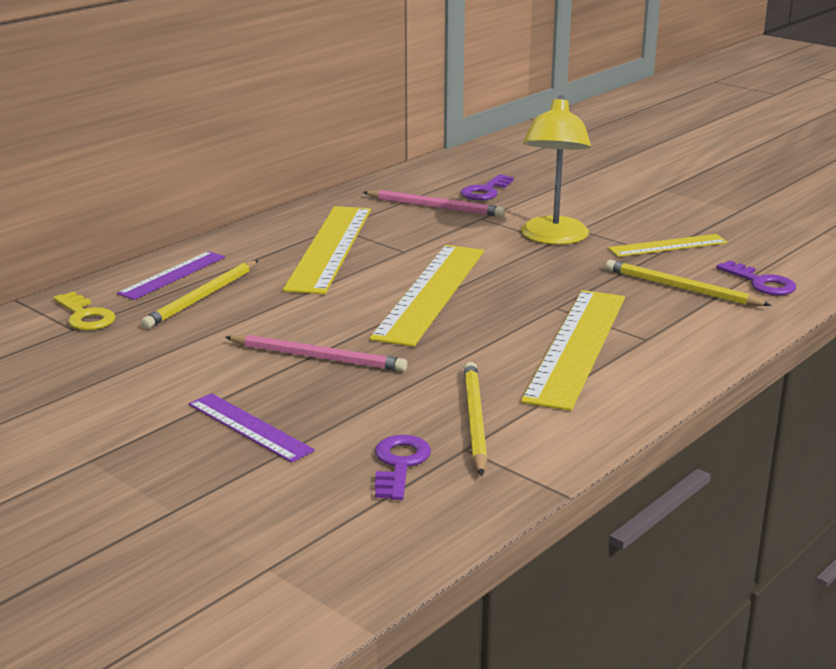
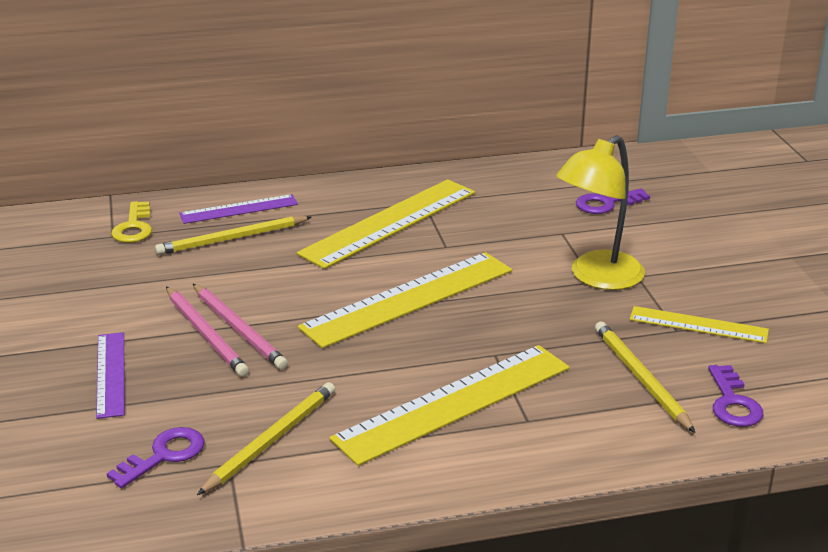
camera: 35 degrees right, 5 degrees up
pink pencil [363,190,505,217] -> pink pencil moved to [166,287,249,377]

